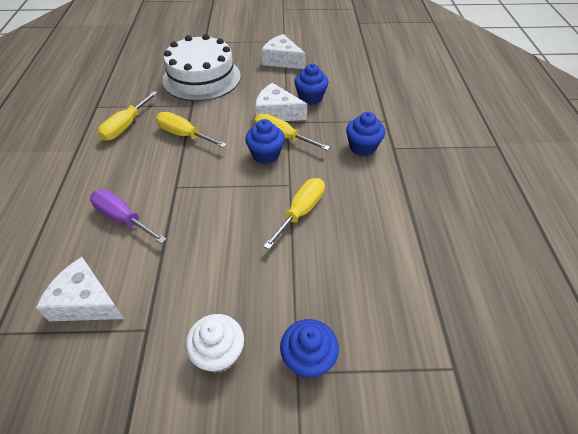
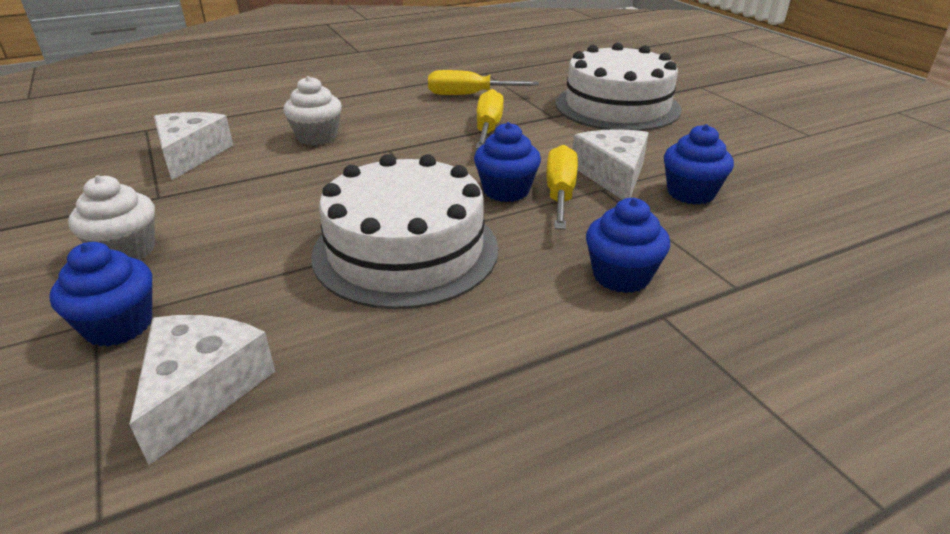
camera: 65 degrees right, 15 degrees down
purple screwdriver [90,189,167,244] -> white cupcake [284,76,342,145]
white cheese [262,34,306,69] -> white cheese moved to [129,315,275,465]
yellow screwdriver [263,178,325,250] -> white cake [311,154,498,309]

